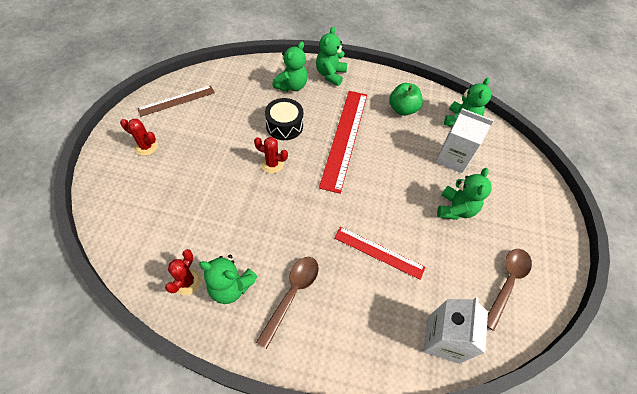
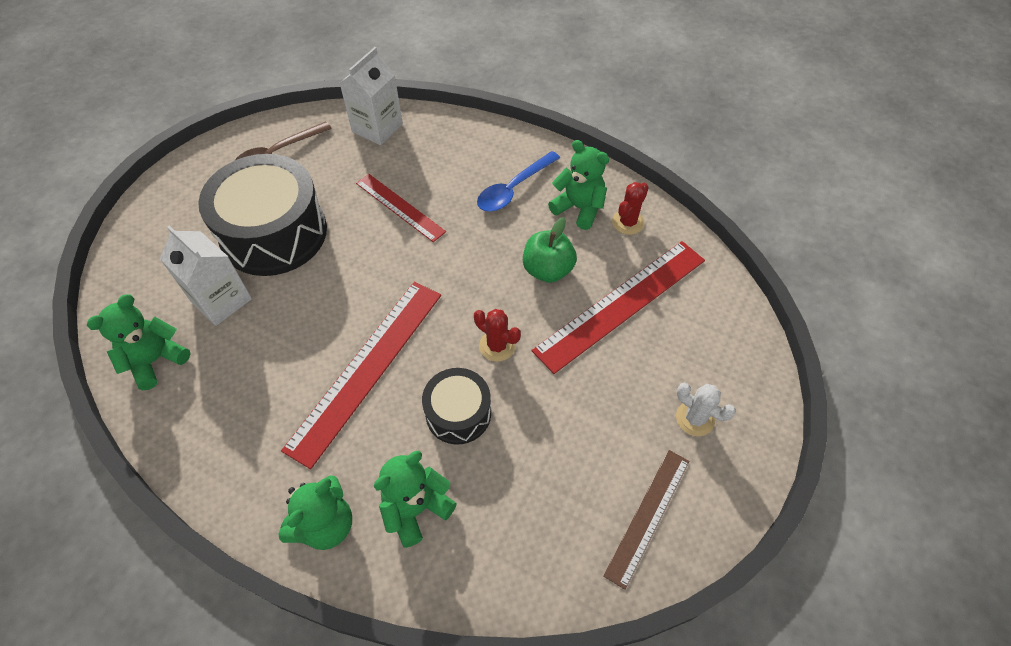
camera: 160 degrees left, 0 degrees up
red cactus [120,119,158,156] -> white cactus [676,383,736,436]
brown ruler [137,85,215,117] -> brown ruler turned 45 degrees counterclockwise [603,450,689,590]
brown spoon [256,257,319,349] -> blue spoon [477,151,560,212]
green apple [389,83,423,116] -> green apple moved to [523,217,577,283]
green teddy bear [437,168,492,220] -> black drum [198,154,327,276]
none -> red ruler [531,241,705,374]

